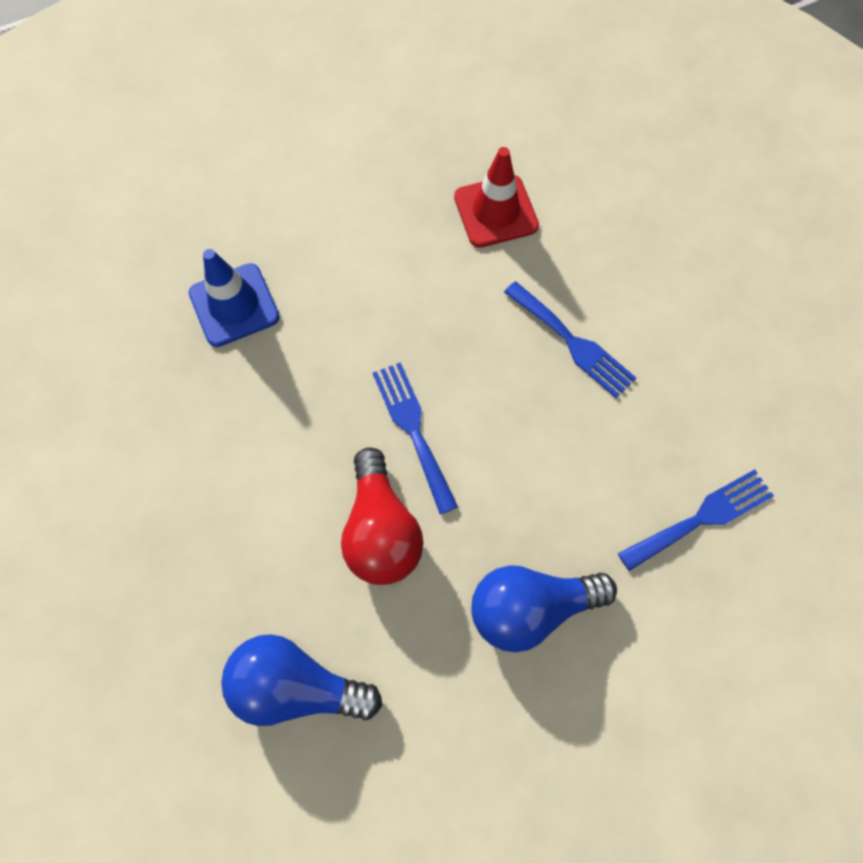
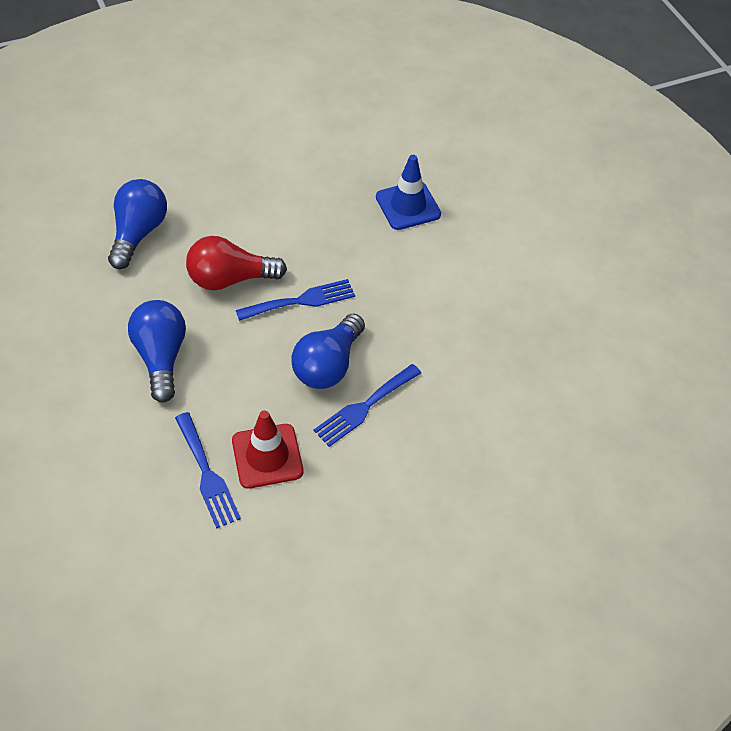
camera: 90 degrees right, 15 degrees down
red traffic cone [454,147,539,248] -> red traffic cone moved to [232,410,303,489]
none -> blue light bulb [291,314,365,389]

